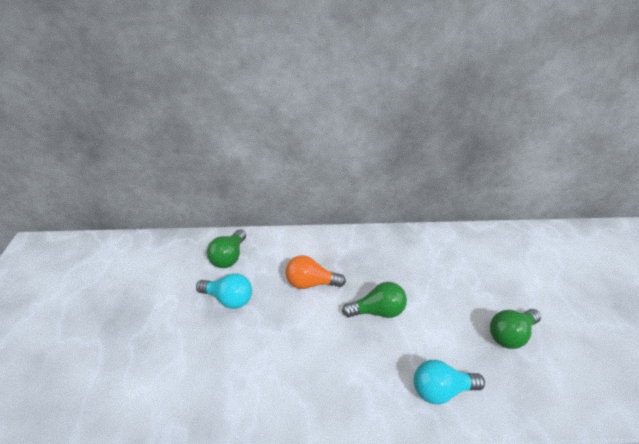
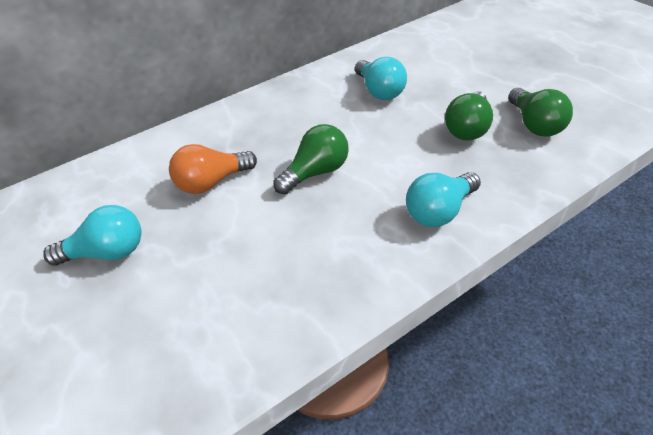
camera: 30 degrees left, 5 degrees up
green light bulb [207,229,246,268] -> green light bulb moved to [508,88,573,137]
none -> turquoise light bulb [355,57,407,100]

